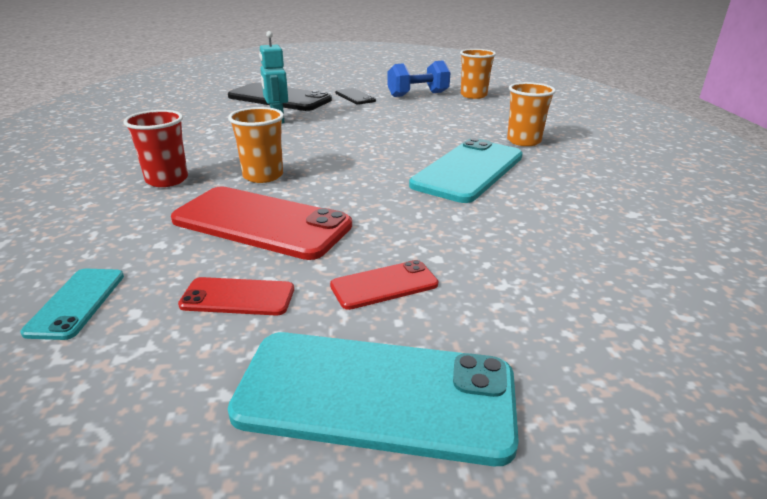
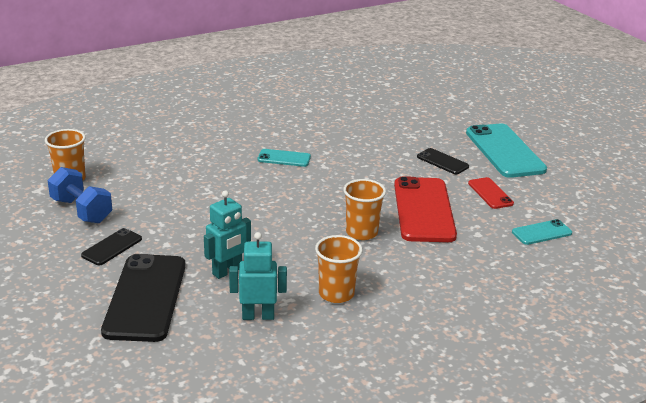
camera: 115 degrees left, 0 degrees up
red cup [123,110,188,187] -> none
red phone [330,260,438,310] -> black phone [417,148,469,174]
turquoise phone [409,138,523,203] -> turquoise phone [258,149,311,167], size x0.49
orange cup [507,82,556,146] -> orange cup moved to [315,235,363,303]
none -> turquoise robot [229,232,287,320]

